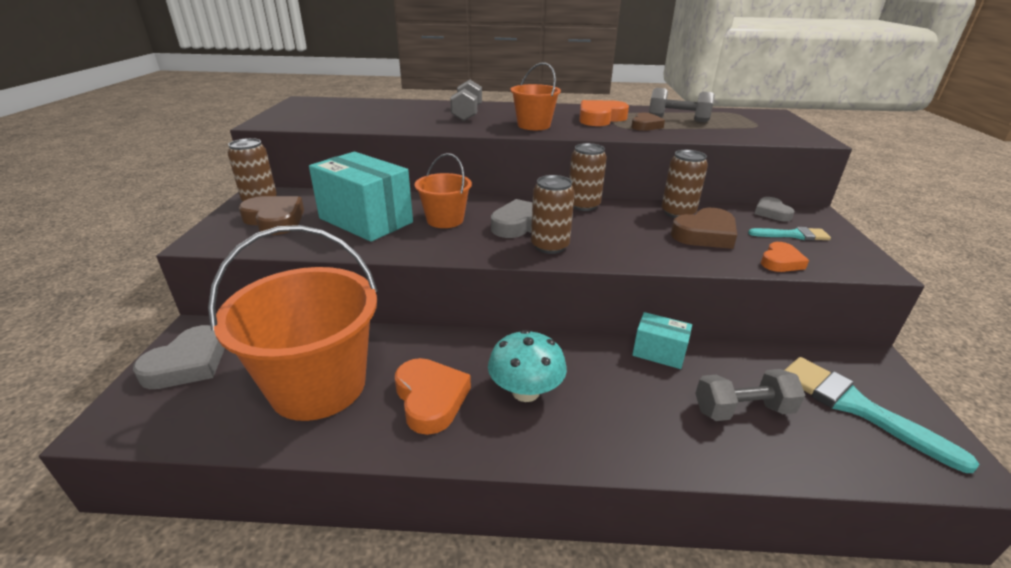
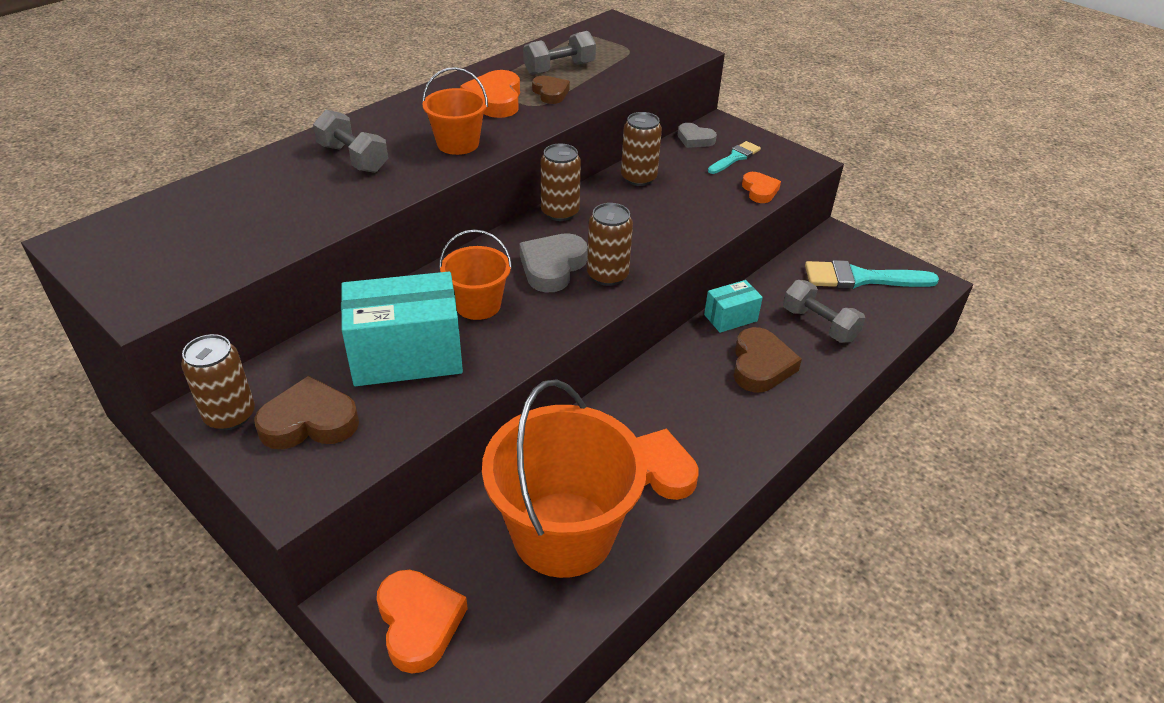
camera: 50 degrees left, 10 degrees up
grey heart [133,325,225,389] -> orange heart [377,570,468,673]
turquoise mushroom [488,330,567,402] -> none
brown heart [671,208,737,249] -> brown heart moved to [734,327,802,392]
grey dumbbell [695,369,805,421] -> grey dumbbell turned 75 degrees counterclockwise [783,280,865,343]

